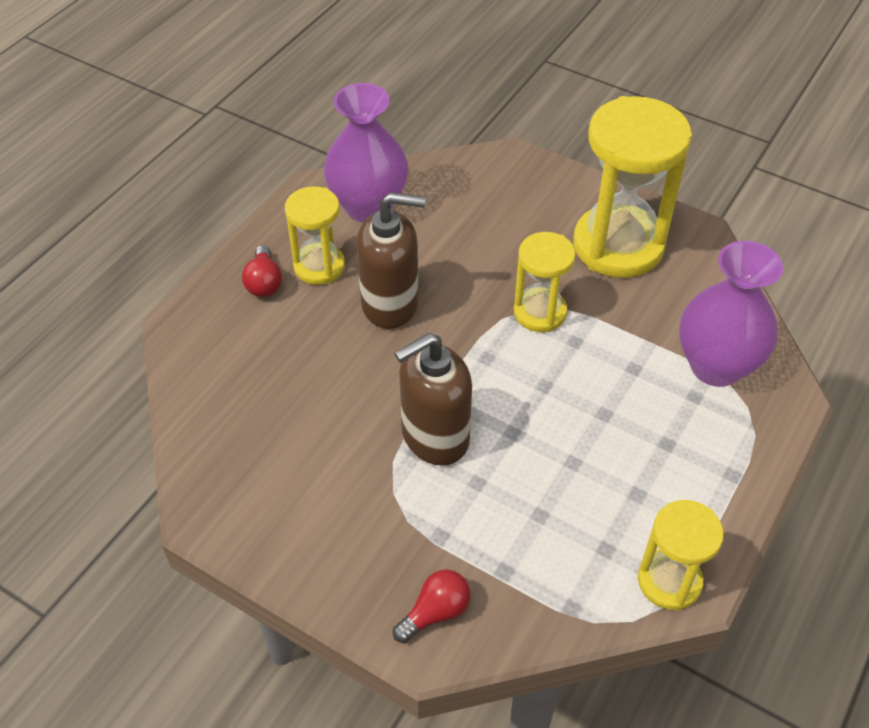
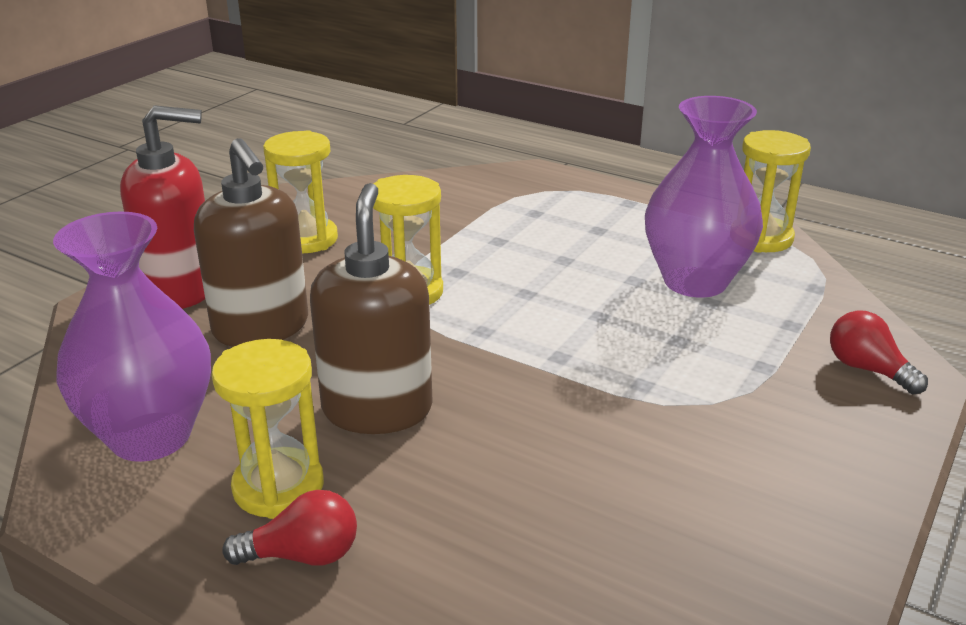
camera: 90 degrees left, 20 degrees down
brown soap dispenser [394,333,472,466] -> brown soap dispenser moved to [194,138,308,347]
yellow hourglass [573,96,692,278] -> yellow hourglass [263,130,338,253], size x0.56
purple vase [679,241,783,387] -> purple vase moved to [645,96,763,298]
none -> red soap dispenser [120,105,205,309]

